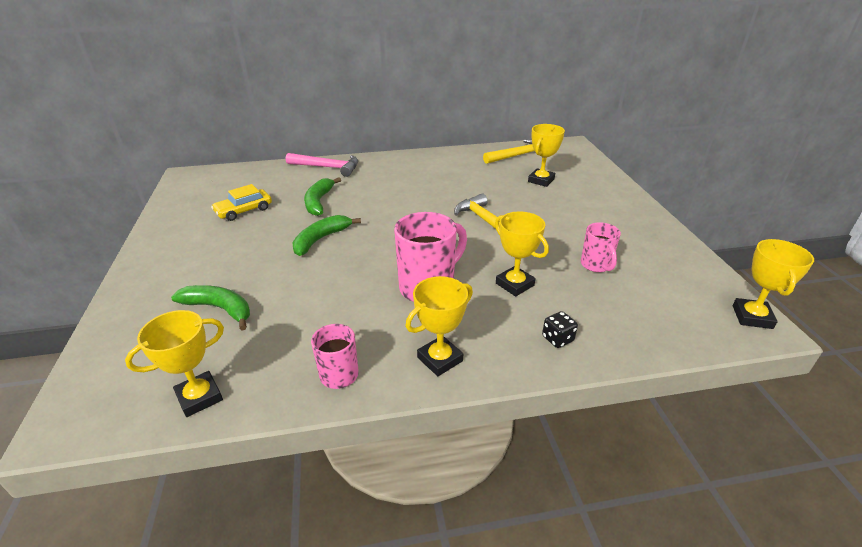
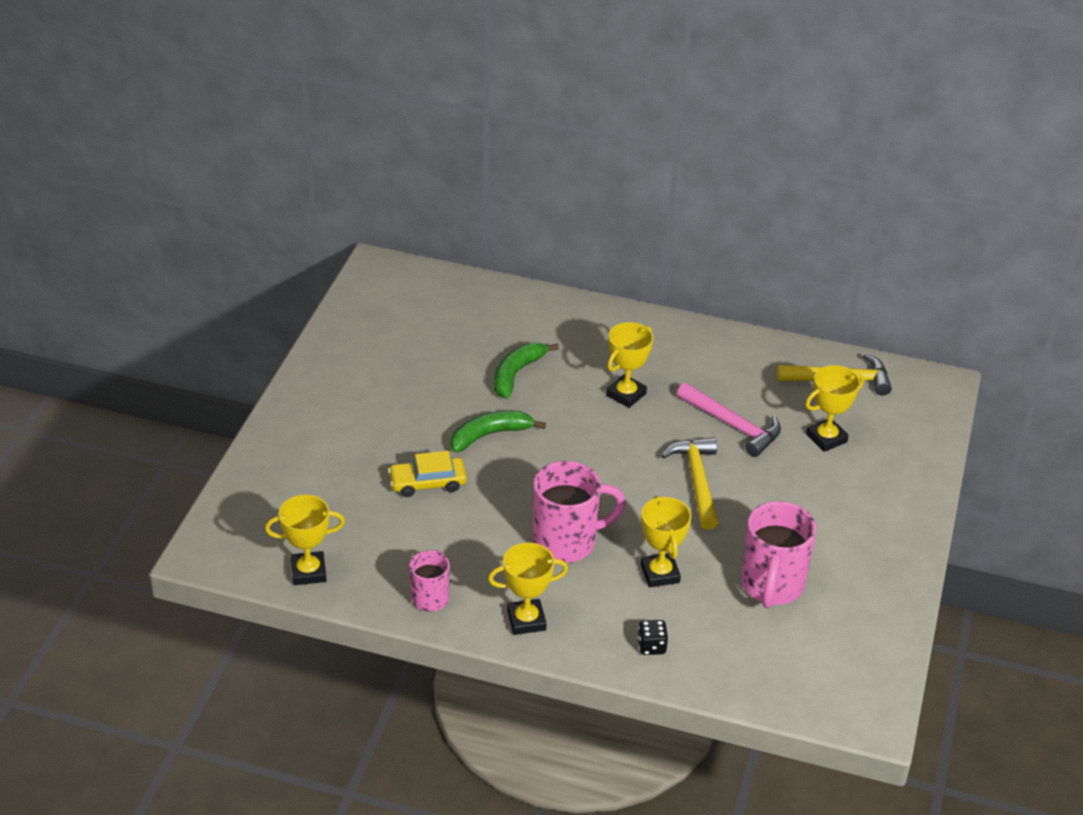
camera: 25 degrees right, 5 degrees up
green banana [171,285,250,330] -> none
yellow car [211,184,272,221] -> yellow car moved to [388,451,467,497]
pink hammer [286,153,358,177] -> pink hammer moved to [677,383,781,457]
pink mug [581,222,621,272] -> pink mug [741,501,816,608], size x1.71
yellow trophy [733,239,814,329] -> yellow trophy moved to [606,322,653,408]

